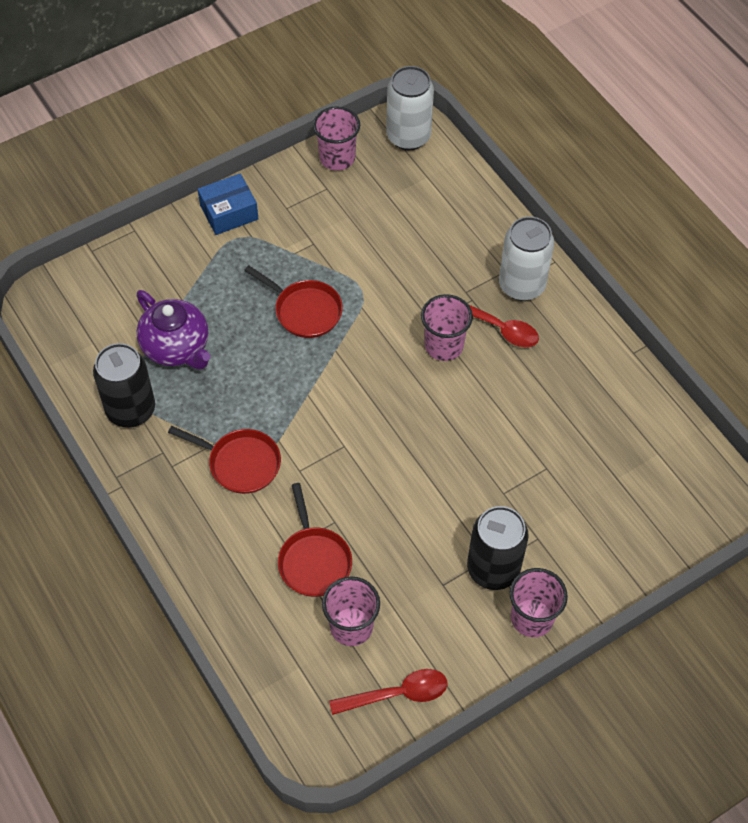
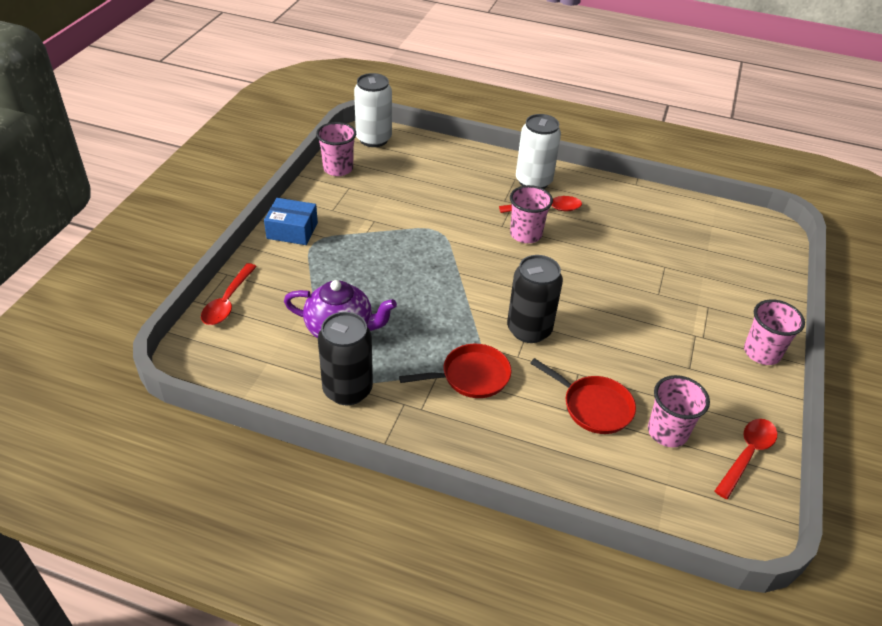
camera: 40 degrees left, 15 degrees down
blue box [198,173,258,235] -> blue box turned 75 degrees clockwise [264,198,318,245]
red pan [244,265,343,338] -> none
black can [467,506,529,590] -> black can moved to [507,255,563,343]
none -> red spoon [201,263,257,325]

